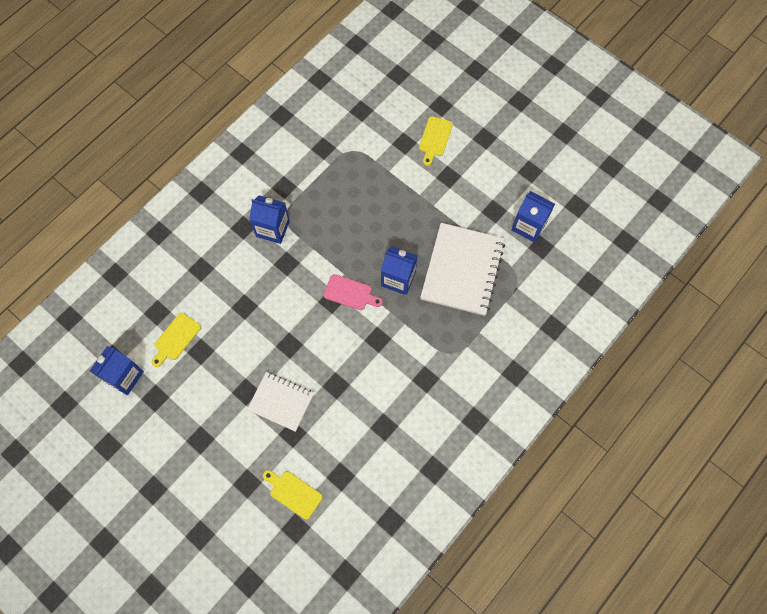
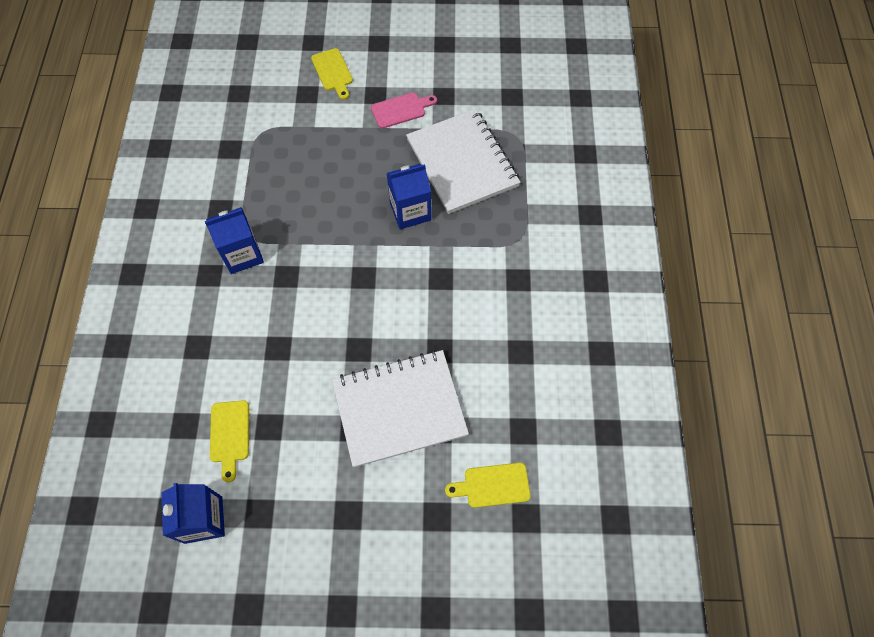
camera: 40 degrees left, 5 degrees down
white notebook [247,372,314,432] -> white notebook [332,350,469,467], size x1.65
pink cutting board [324,274,383,310] -> pink cutting board moved to [371,93,437,129]
blue carton [512,191,555,243] -> none

